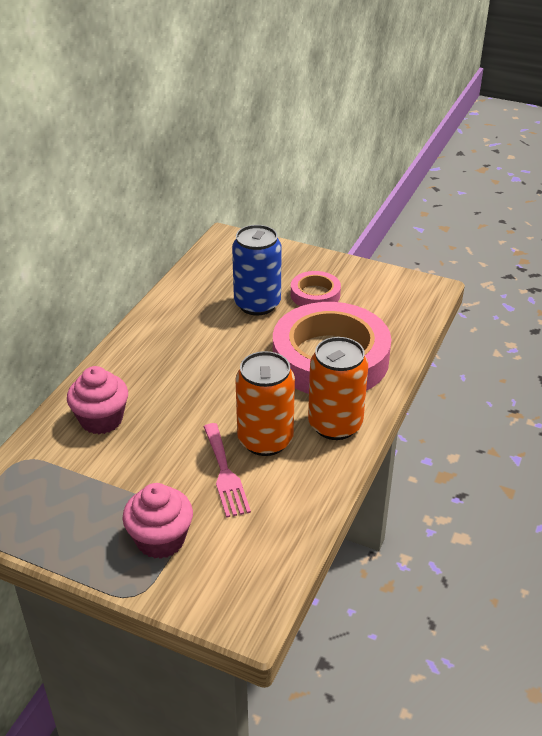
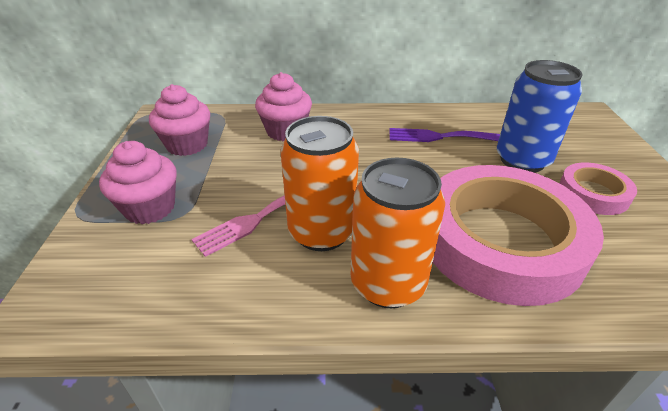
camera: 65 degrees right, 0 degrees up
none -> pink cupcake [149,84,210,156]
none -> purple fork [389,128,500,142]

